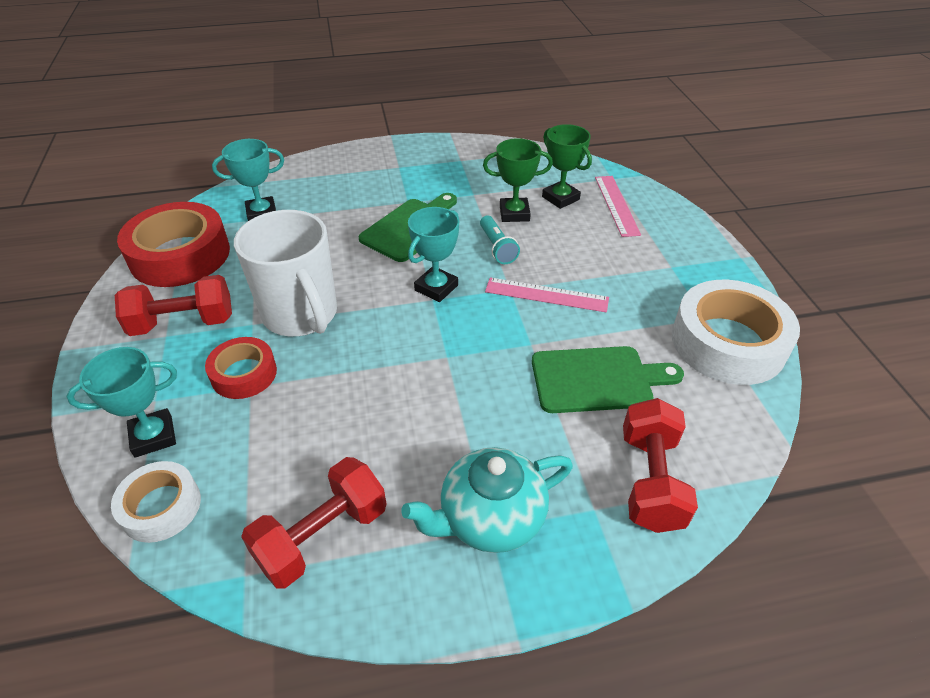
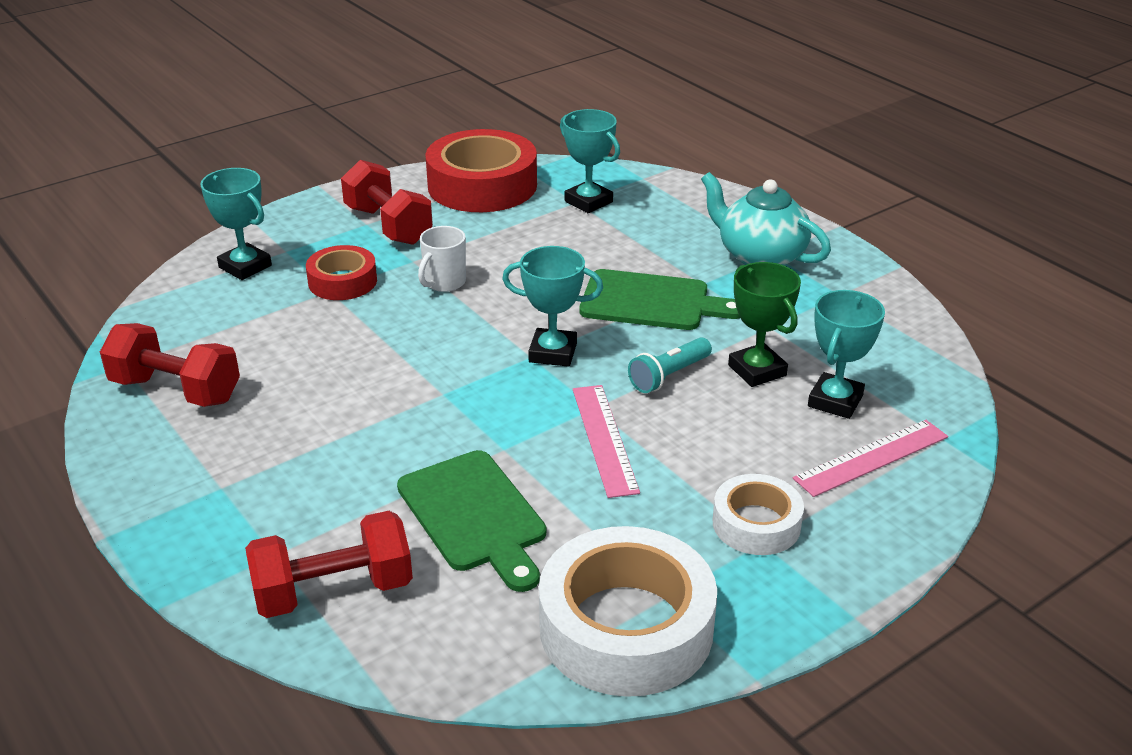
camera: 65 degrees right, 10 degrees down
white tape [111,461,201,543] -> white tape moved to [713,474,804,555]
white mug [234,210,337,336] -> white mug [418,226,466,292], size x0.47
turquoise teapot [402,447,573,553] -> turquoise teapot moved to [701,172,831,265]
green trophy [542,124,592,209] -> turquoise trophy [808,290,885,419]

